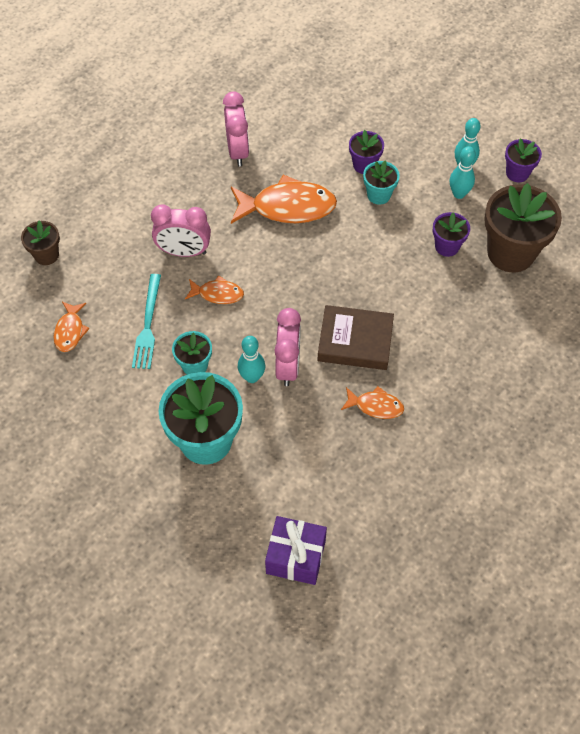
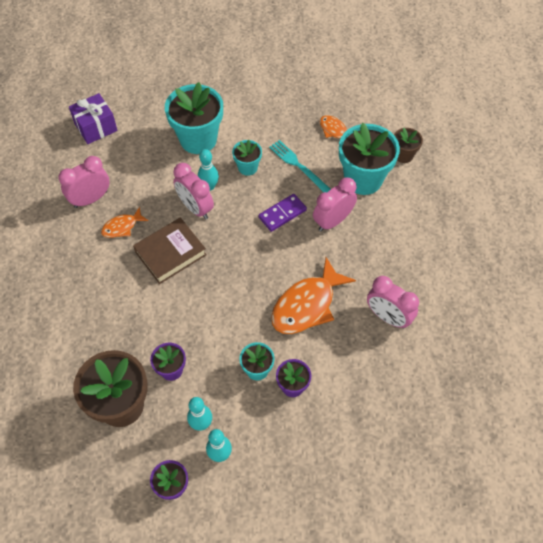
camera: 135 degrees right, 0 degrees up
orange fish [185,276,244,304] -> purple domino [259,194,307,232]
none -> pink clock [58,156,110,208]
none -> turquoise flower pot [339,123,400,195]

